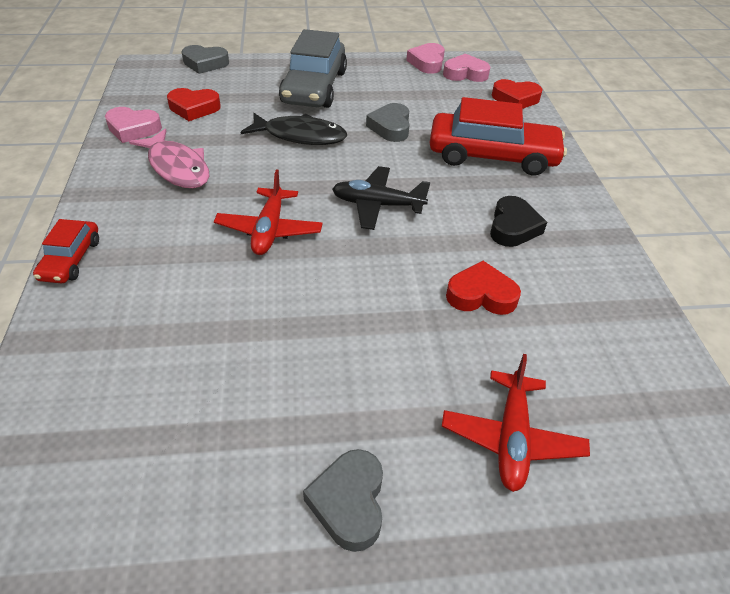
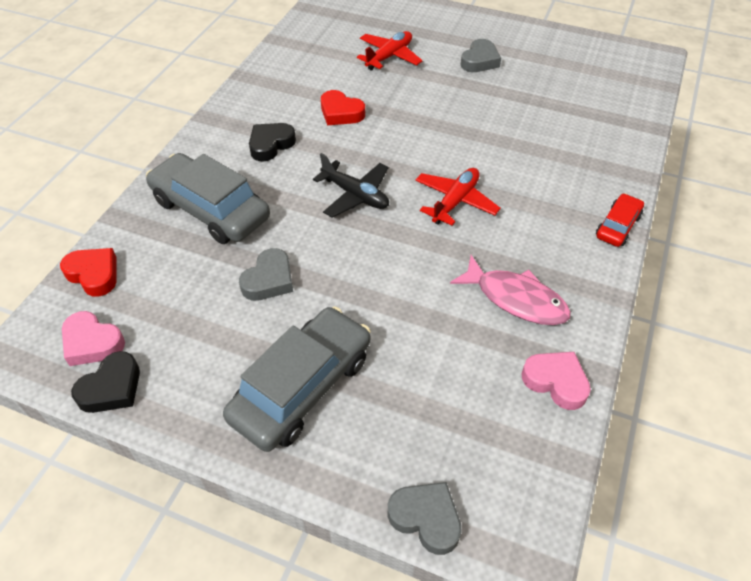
camera: 150 degrees left, 5 degrees up
pink fish [129,129,209,188] -> pink fish turned 135 degrees clockwise [450,255,571,325]
red heart [167,88,221,121] -> none
black fish [241,113,347,145] -> none
pink heart [406,43,445,74] -> black heart [71,351,140,413]
red car [430,97,567,176] -> grey car [146,153,270,244]

